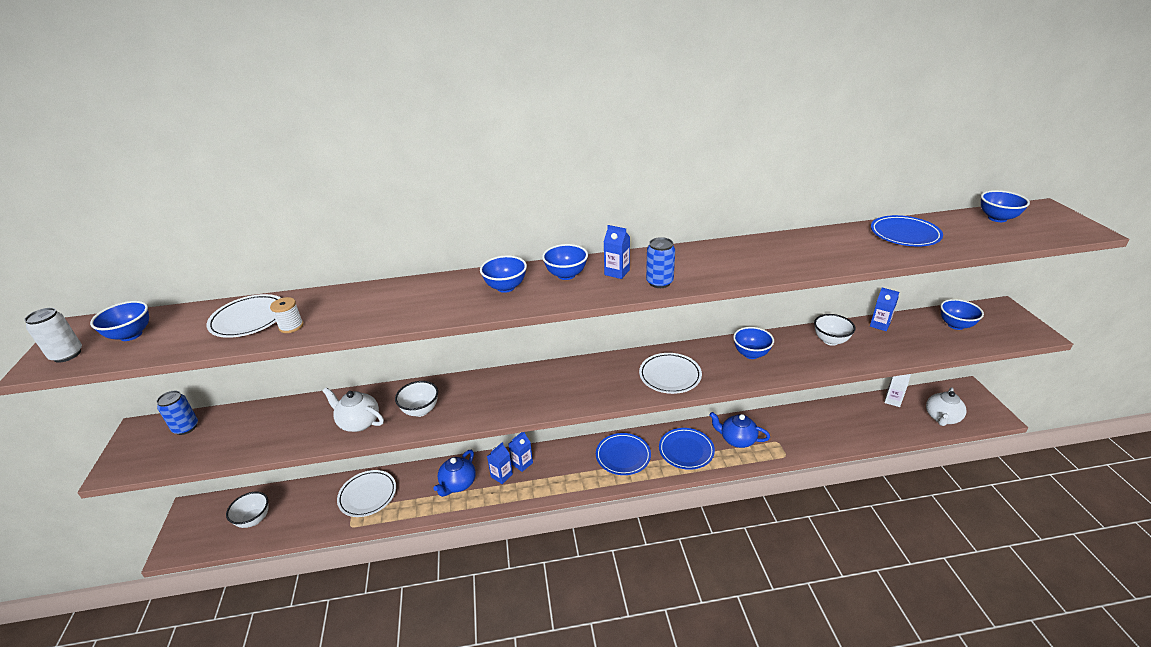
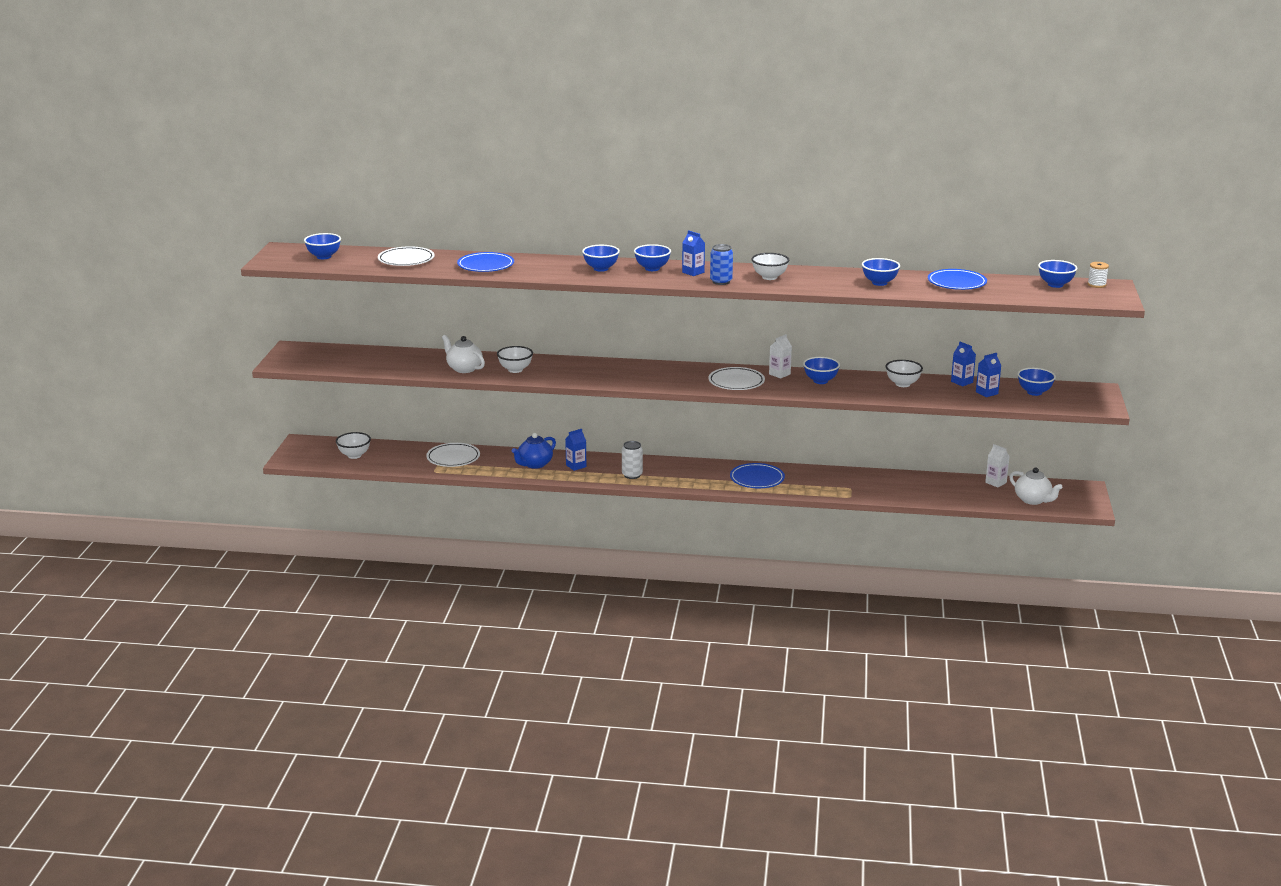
camera: 15 degrees right, 10 degrees down
white can [24,308,82,363] -> white can moved to [622,441,643,479]
blue can [156,391,198,435] -> none
white spool [270,297,304,333] -> white spool moved to [1088,262,1109,288]
blue carton [509,432,533,472] -> blue carton moved to [976,353,1001,397]
blue plate [596,433,651,475] -> blue plate moved to [457,252,514,272]
blue teapot [709,412,770,448] -> none
white teapot [926,387,966,426] -> white teapot turned 90 degrees counterclockwise [1009,467,1062,505]
none -> white bowl [751,253,789,280]
none -> white carton [769,334,792,379]
none -> blue bowl [862,258,900,286]

